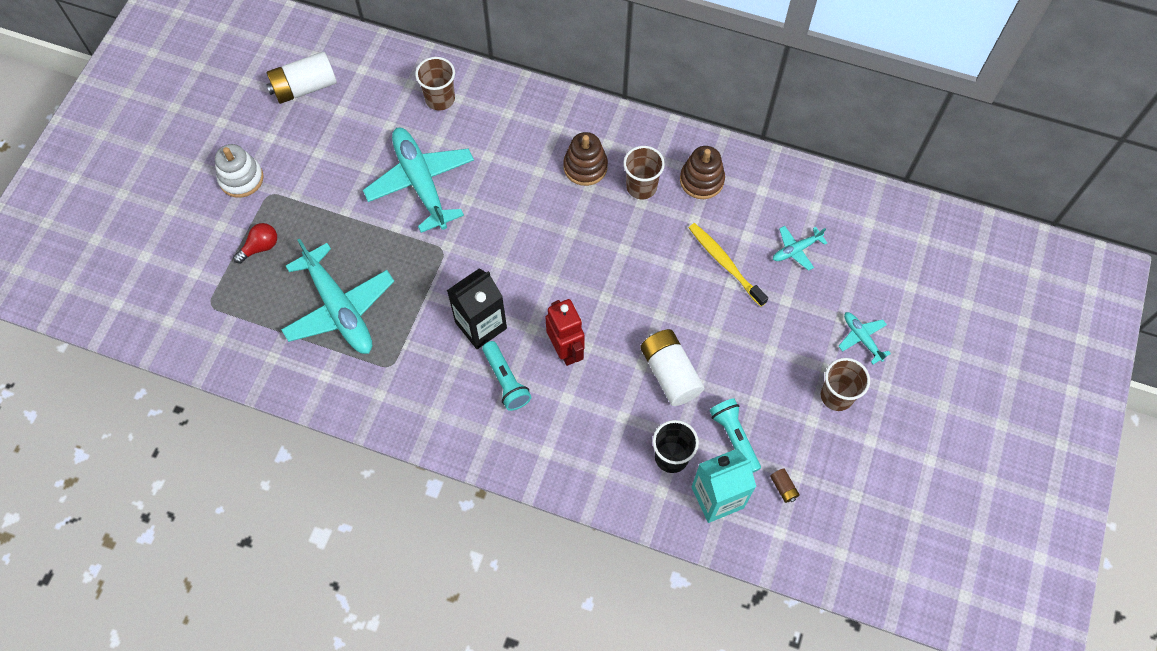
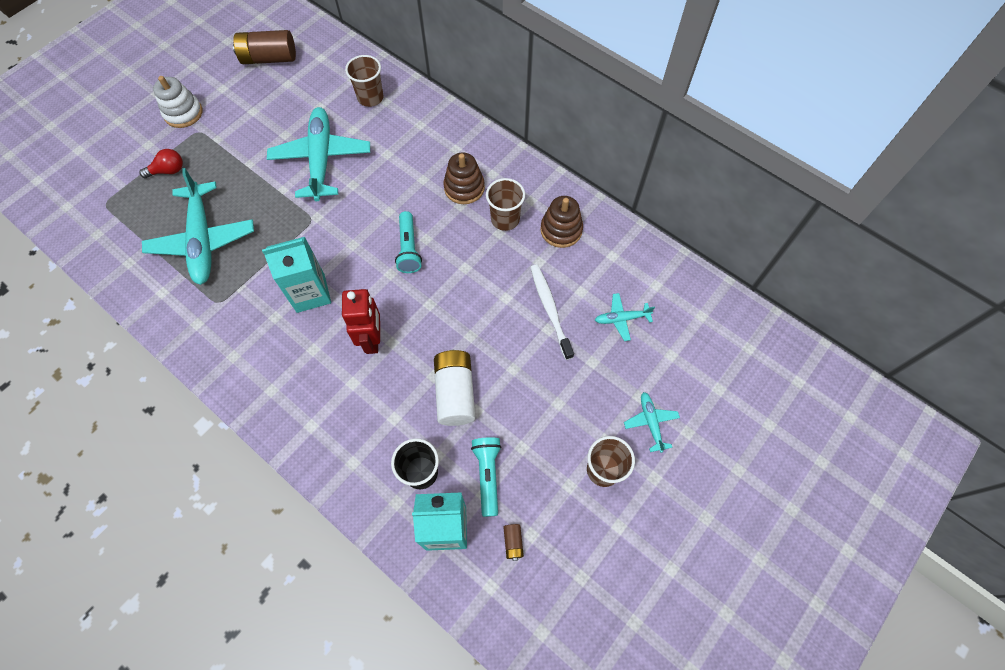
camera: 20 degrees right, 0 degrees up
white battery [266,51,337,104] -> brown battery [233,30,296,64]
black carton [447,268,507,349] -> turquoise carton [262,237,331,313]
turquoise flashlight [482,341,532,411] -> turquoise flashlight moved to [395,211,422,273]
yellow toothbrush [689,223,768,307] -> white toothbrush [530,265,574,360]

